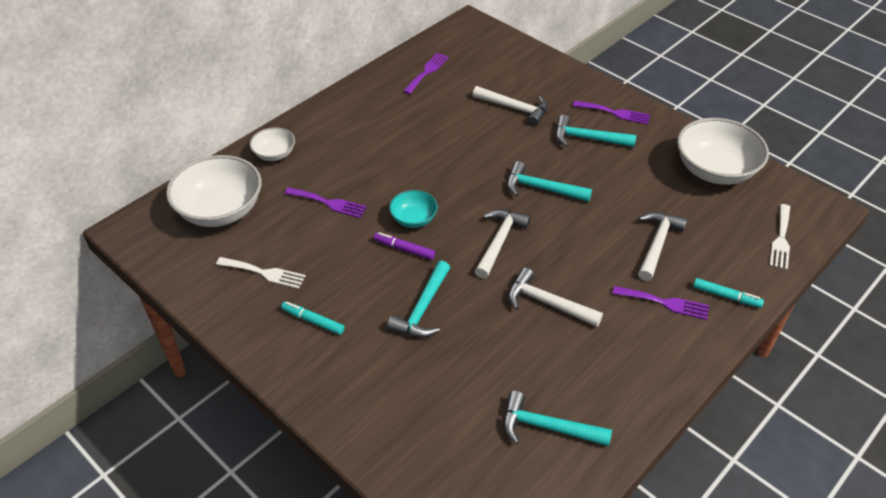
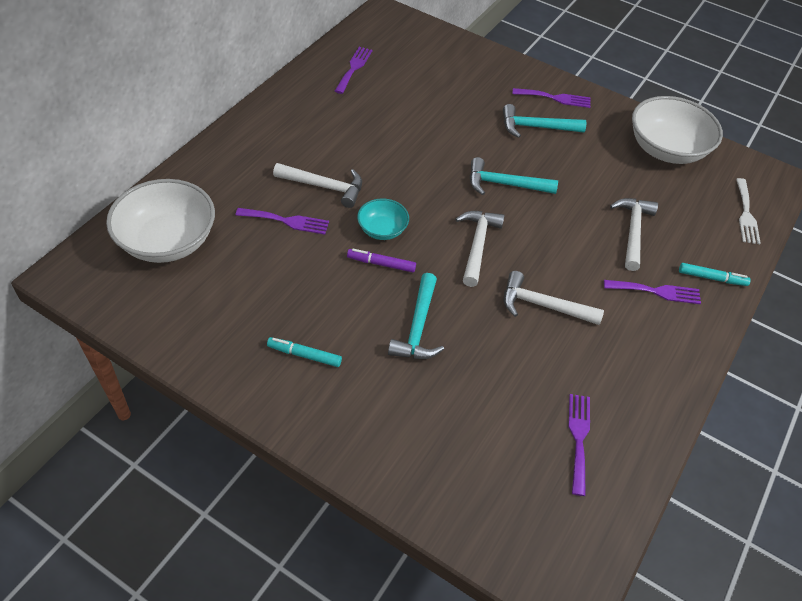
camera: 15 degrees left, 5 degrees up
white fork [216,257,306,289] -> none
white bowl [250,127,295,161] -> none
white hammer [473,86,548,126] -> white hammer moved to [273,163,362,208]
turquoise hammer [503,391,612,446] -> purple fork [569,394,590,496]

